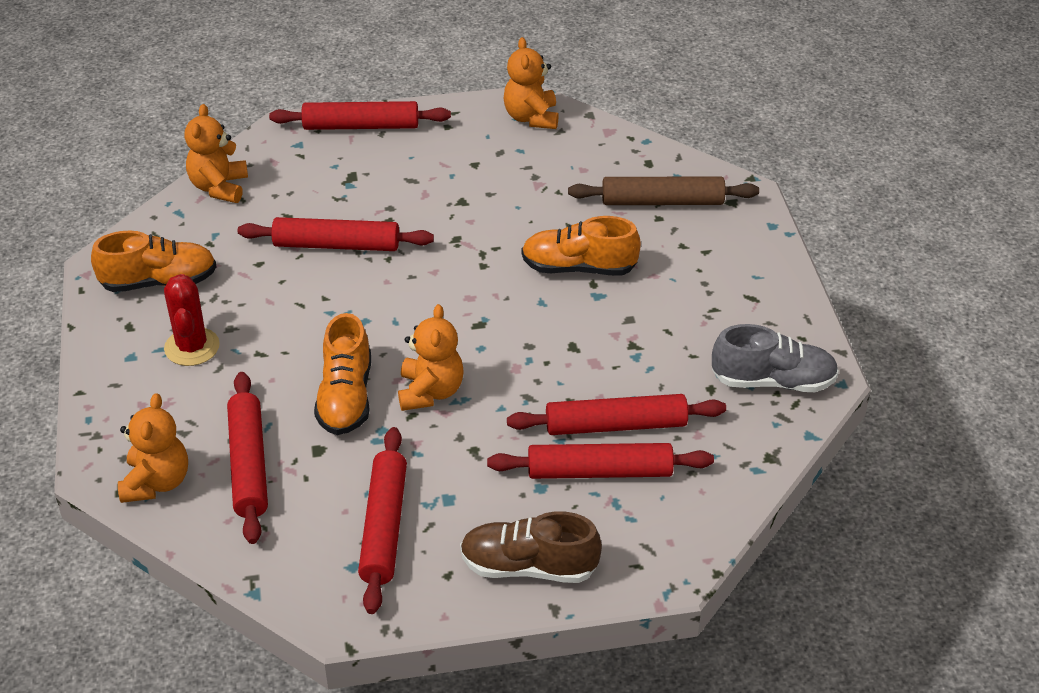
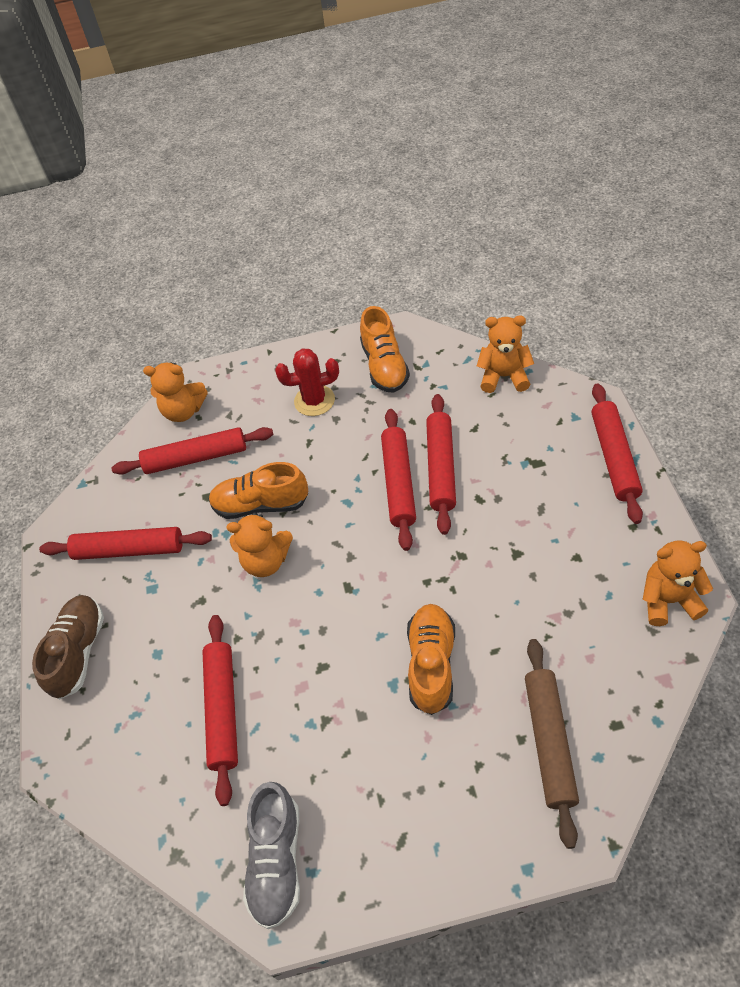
camera: 95 degrees right, 10 degrees up
red rolling pin [487,443,714,479] -> red rolling pin moved to [381,409,416,551]

